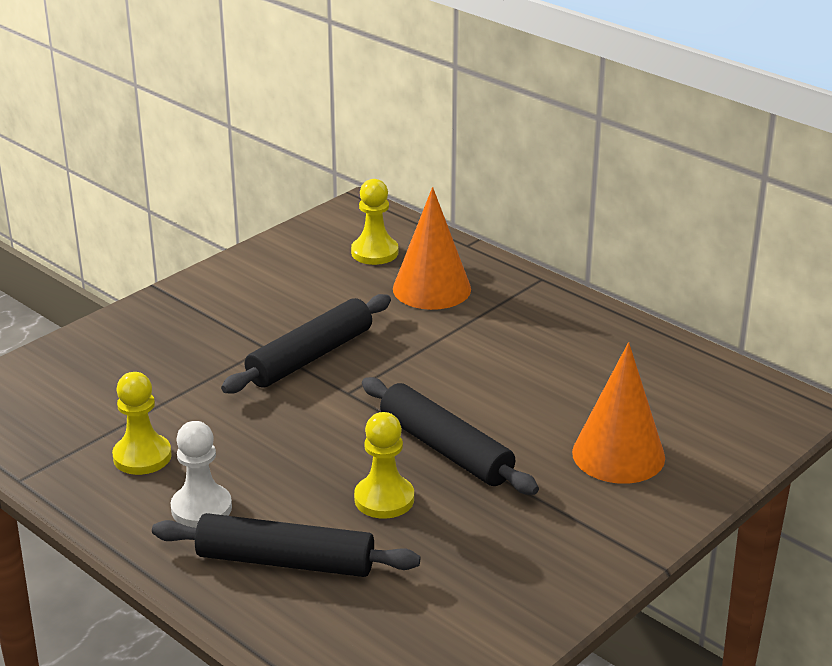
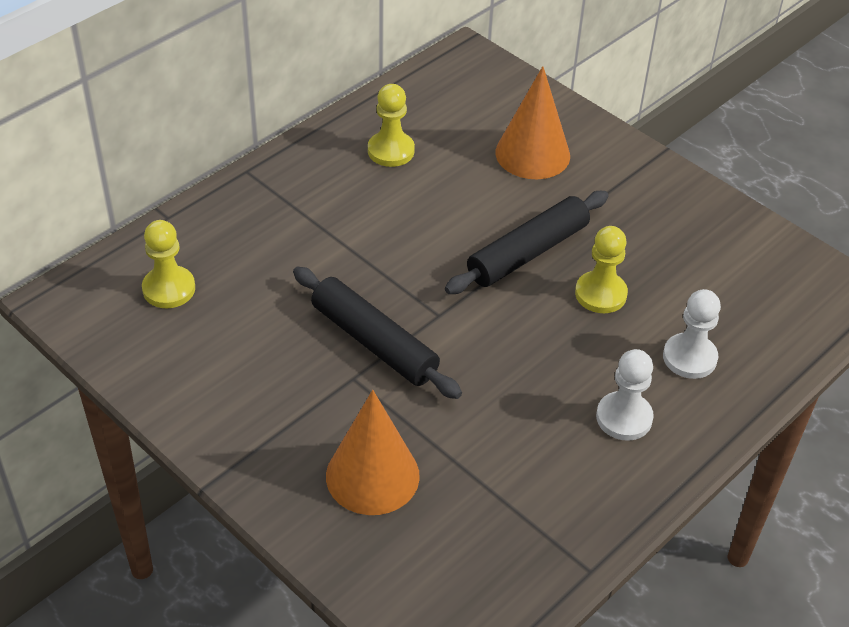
camera: 90 degrees left, 15 degrees up
yellow pawn [112,372,172,475] -> yellow pawn moved to [368,84,415,167]
black rolling pin [152,513,420,577] -> white pawn [663,289,721,379]
orange cone [393,187,471,310] -> orange cone moved to [326,390,420,515]

